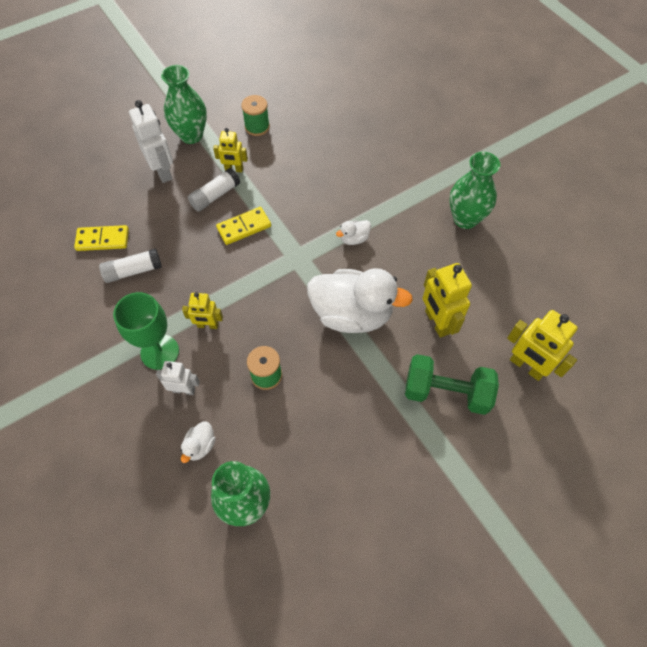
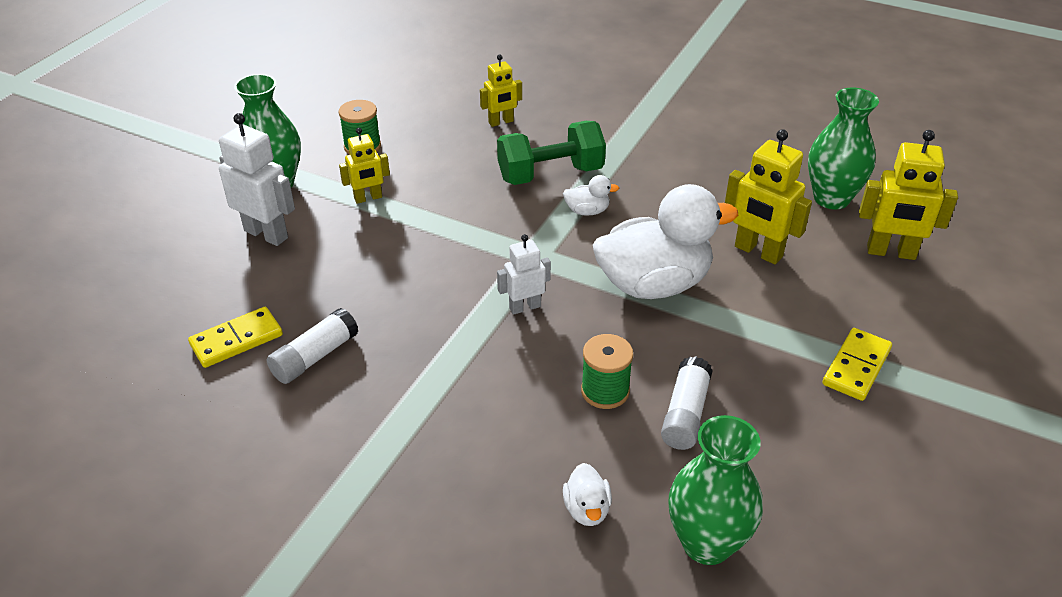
camera: 30 degrees left, 20 degrees down
green goblet [113,292,179,370] -> none
white robot [156,361,200,395] -> white robot moved to [497,234,551,315]
yellow robot [182,292,223,329] -> yellow robot moved to [480,55,522,127]
white glue stick [188,168,240,212] -> white glue stick moved to [661,356,713,450]
yellow domino [216,207,271,245] -> yellow domino moved to [822,328,892,401]
white duck [336,220,371,245] -> white duck turned 120 degrees counterclockwise [563,175,619,216]
green dumbbell [405,354,499,415] -> green dumbbell moved to [497,121,606,185]
green vase [449,152,500,229] -> green vase moved to [808,87,879,209]

